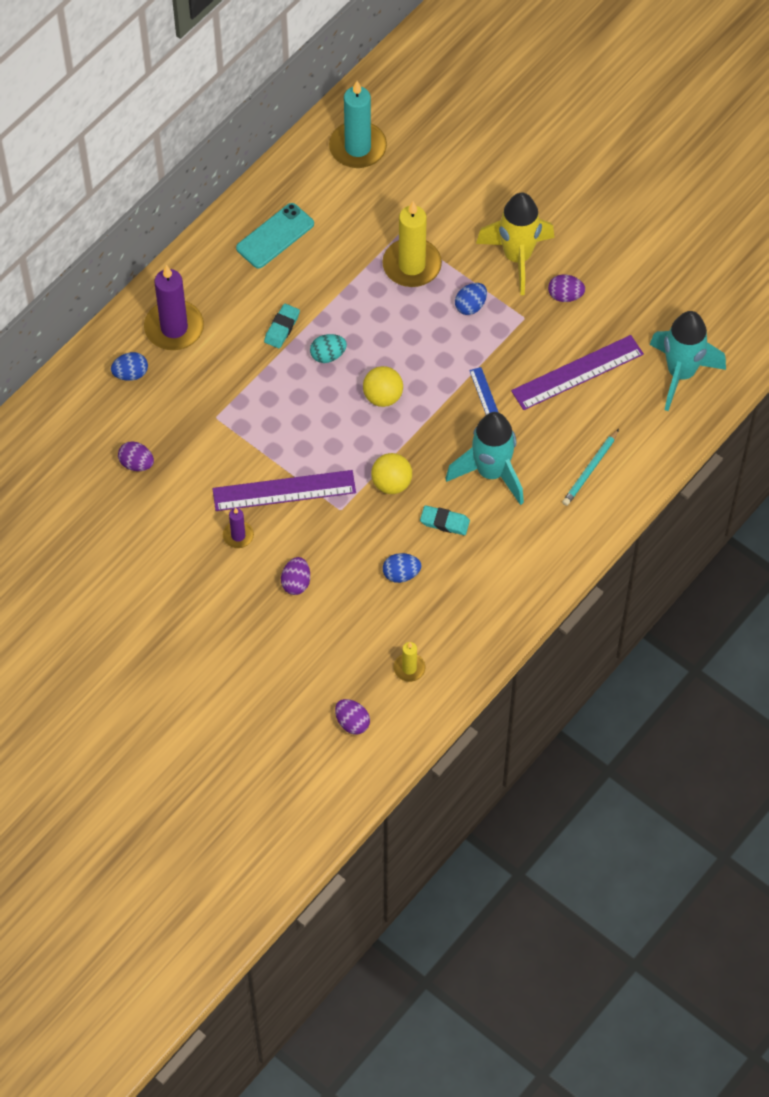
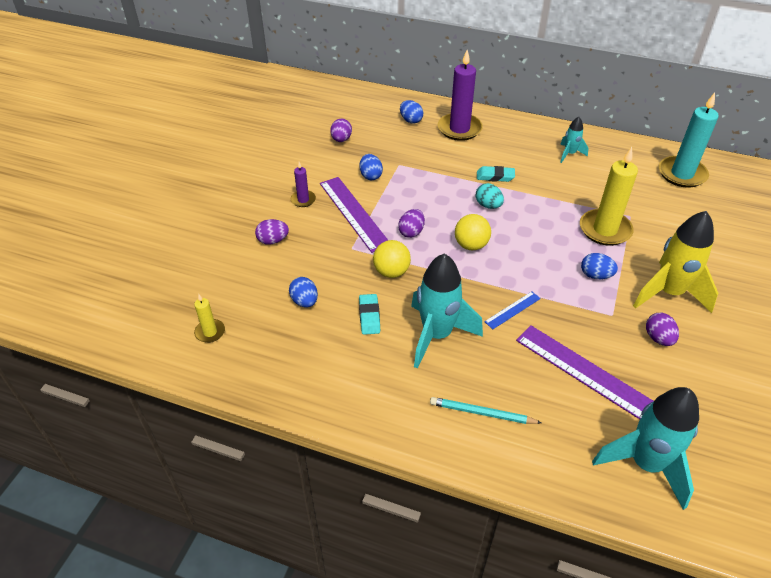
camera: 70 degrees right, 15 degrees down
turquoise phone [236,203,314,269] -> turquoise rocket [560,117,589,163]
purple egg [335,699,370,734] -> purple egg moved to [398,209,425,238]
none -> blue egg [360,154,383,180]

